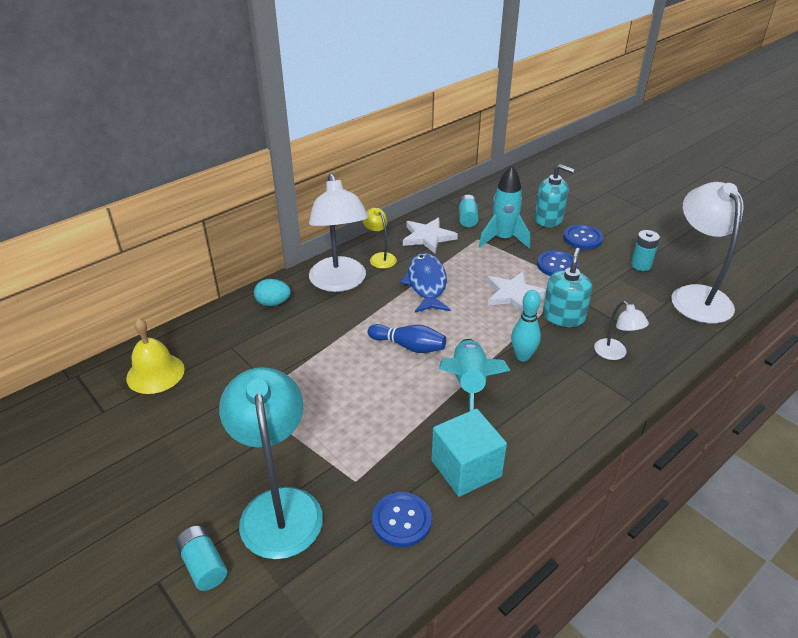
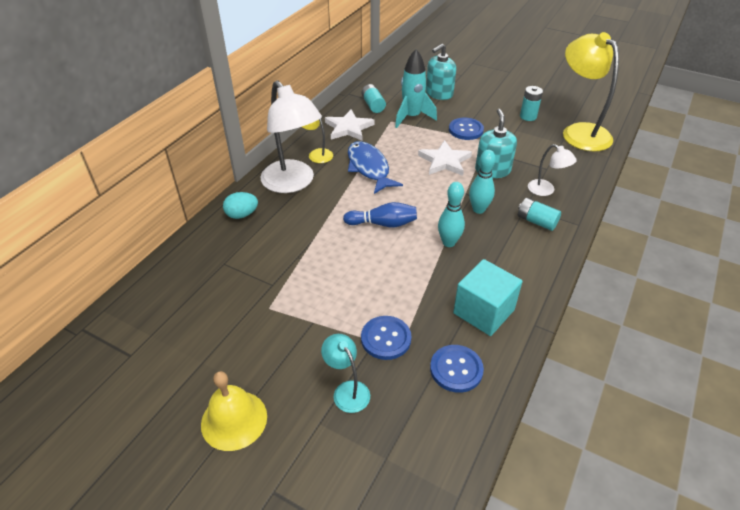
camera: 20 degrees left, 5 degrees up
yellow bell [126,318,185,394] -> yellow bell moved to [201,371,267,451]
turquoise battery [176,526,227,591] -> turquoise battery moved to [518,198,561,231]
turquoise lamp [219,367,323,559] -> turquoise lamp [321,334,370,413], size x0.49
turquoise rocket [439,339,511,411] -> turquoise bowling pin [438,182,465,247]
turquoise soap dispenser [535,164,575,227] -> turquoise soap dispenser turned 135 degrees clockwise [426,43,456,100]
blue button [564,225,603,250] -> blue button moved to [361,316,412,360]
white lamp [671,182,743,323] -> yellow lamp [563,32,619,151]

